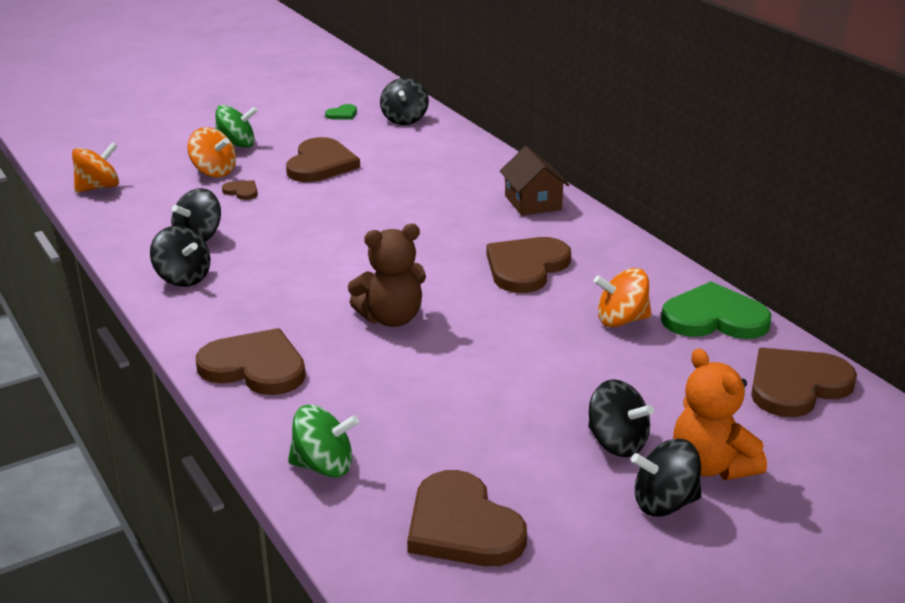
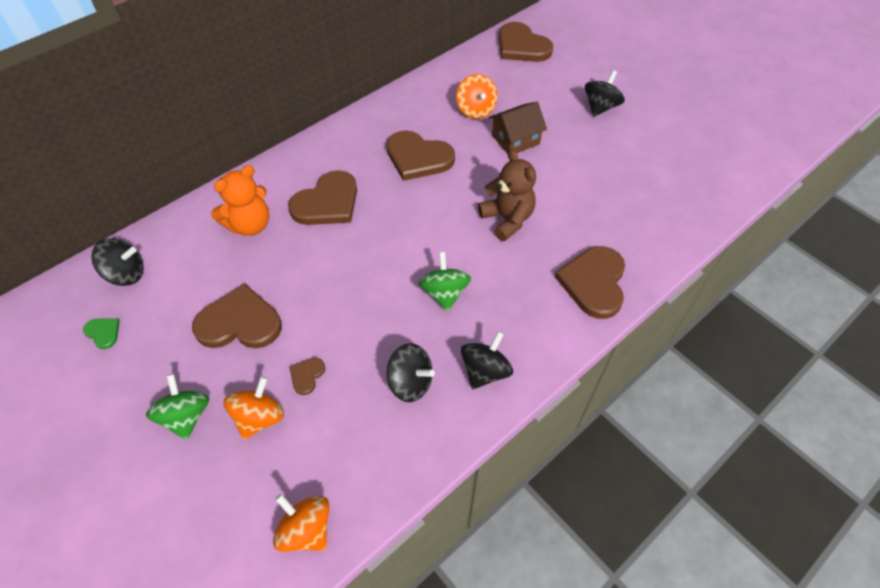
camera: 100 degrees left, 25 degrees up
green spinning top [288,405,359,477] -> green spinning top moved to [418,252,471,311]
brown heart [407,470,527,566] -> brown heart moved to [288,170,357,225]
brown house [500,146,569,216] -> brown house moved to [489,102,547,154]
black spinning top [631,439,702,517] -> none
green heart [661,281,771,339] -> none
orange teddy bear [673,348,767,480] -> orange teddy bear moved to [211,165,269,236]

